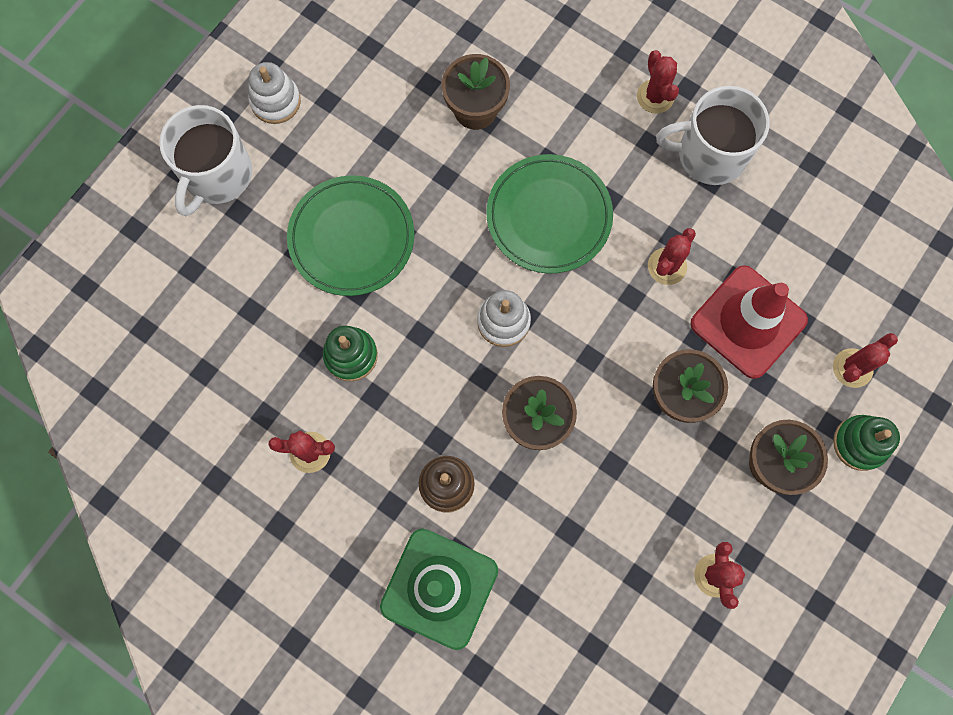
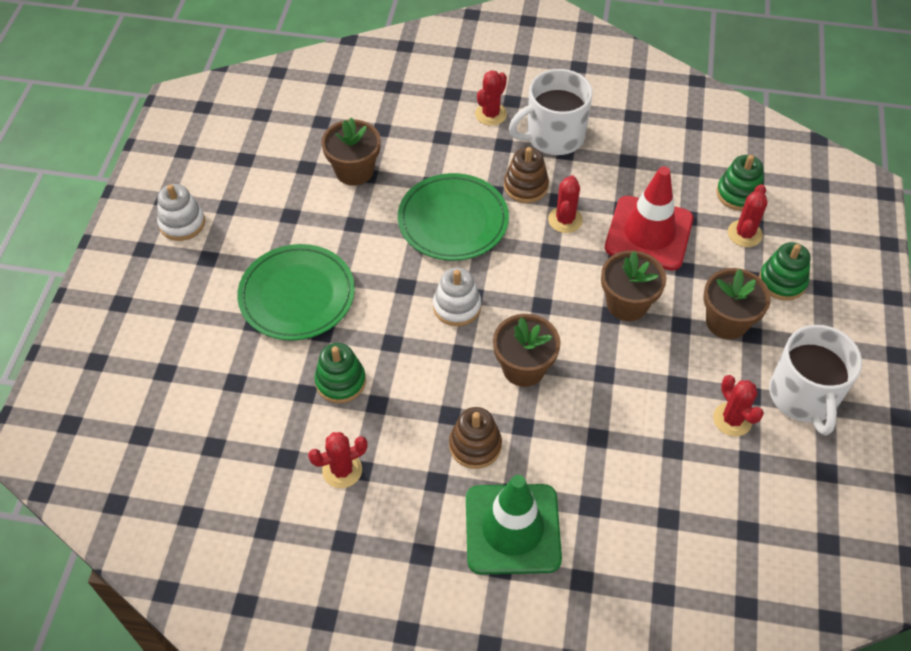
camera: 25 degrees left, 20 degrees down
white mug [159,105,252,217] -> white mug moved to [769,325,862,435]
red cactus [637,50,679,113] -> red cactus turned 75 degrees clockwise [475,70,507,126]
none -> brown stacking toy [504,147,549,203]
none -> green stacking toy [716,155,763,211]

